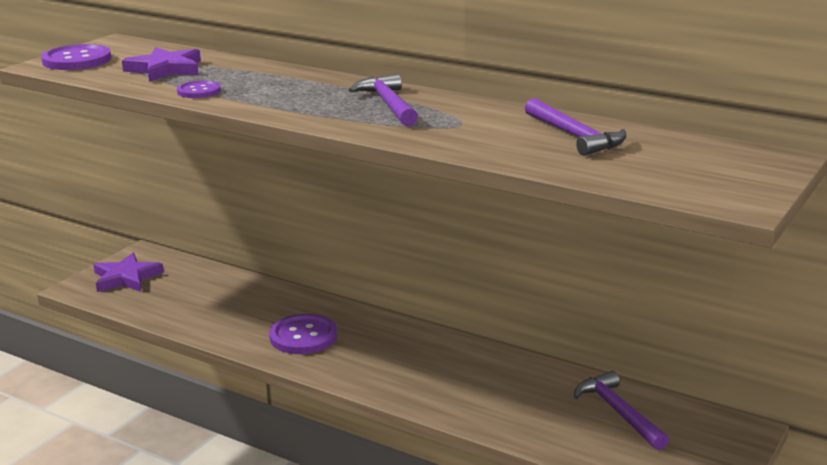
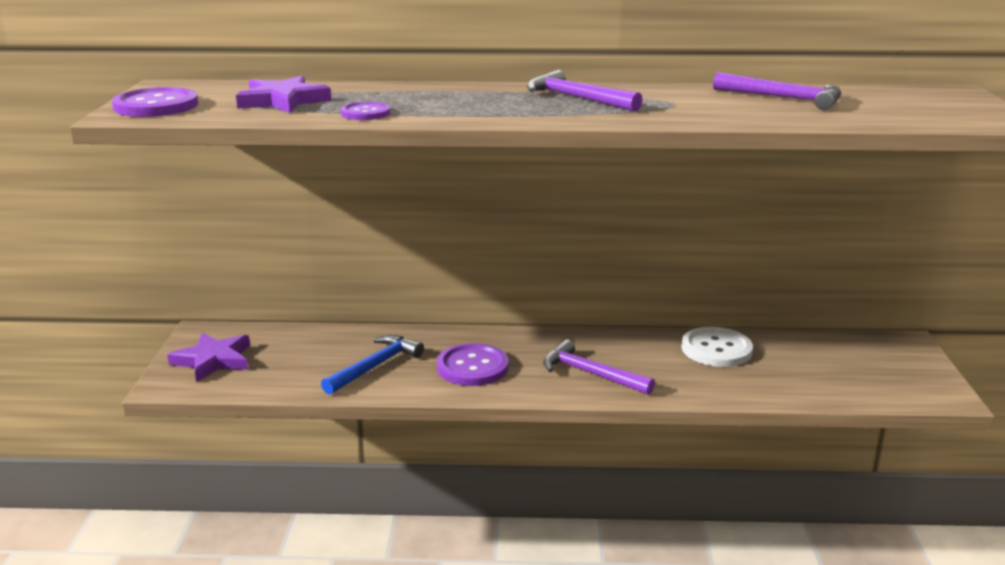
camera: 30 degrees left, 0 degrees up
purple hammer [574,371,669,450] -> purple hammer moved to [543,339,655,395]
none -> blue hammer [321,335,424,395]
none -> white button [681,327,753,367]

